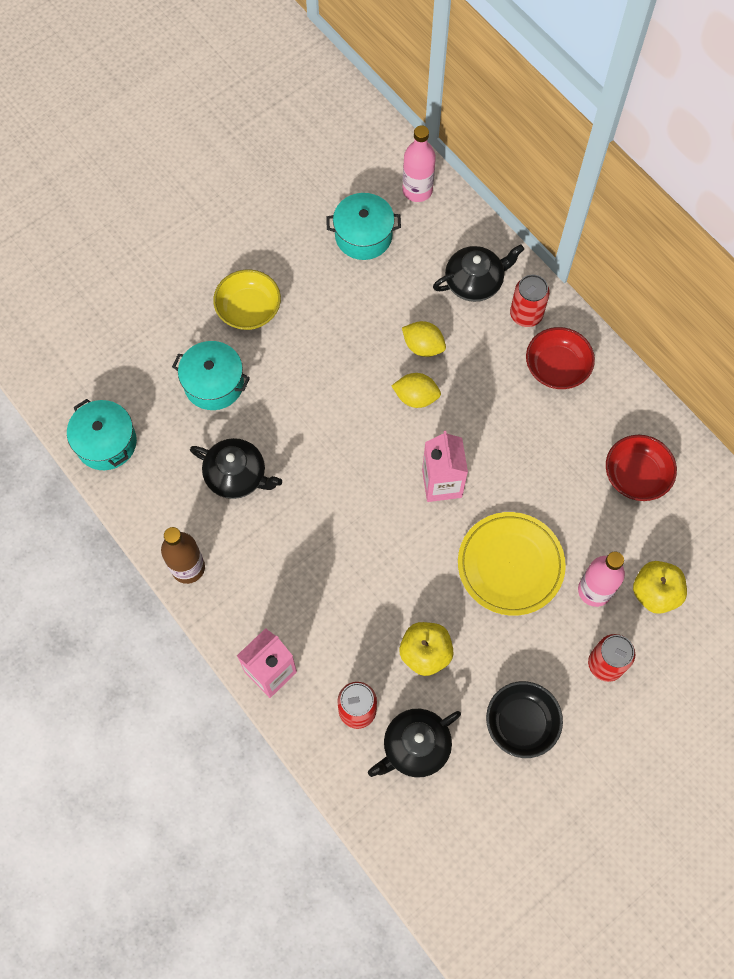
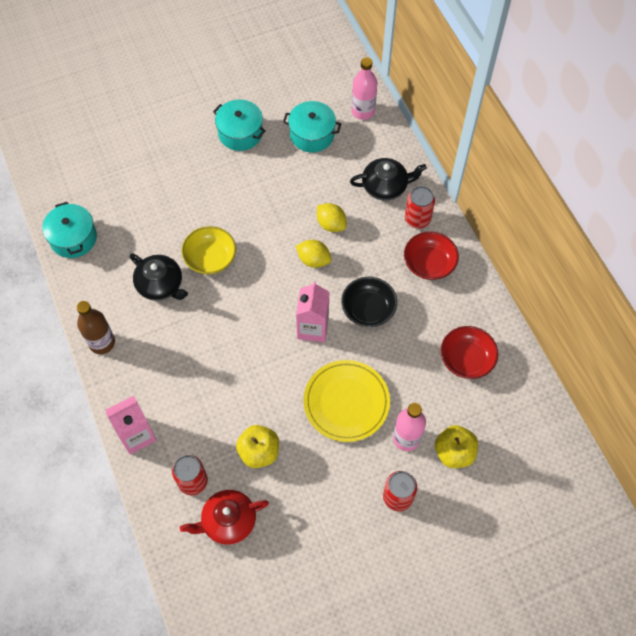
camera: 15 degrees right, 5 degrees down
turquoise pot [172,341,250,410] -> turquoise pot moved to [213,99,265,151]
yellow bowl [213,270,281,330] -> yellow bowl moved to [181,226,236,275]
black teapot [368,709,461,778] -> red teapot [180,490,269,545]
black bowl [486,681,563,758] -> black bowl moved to [341,277,397,327]

